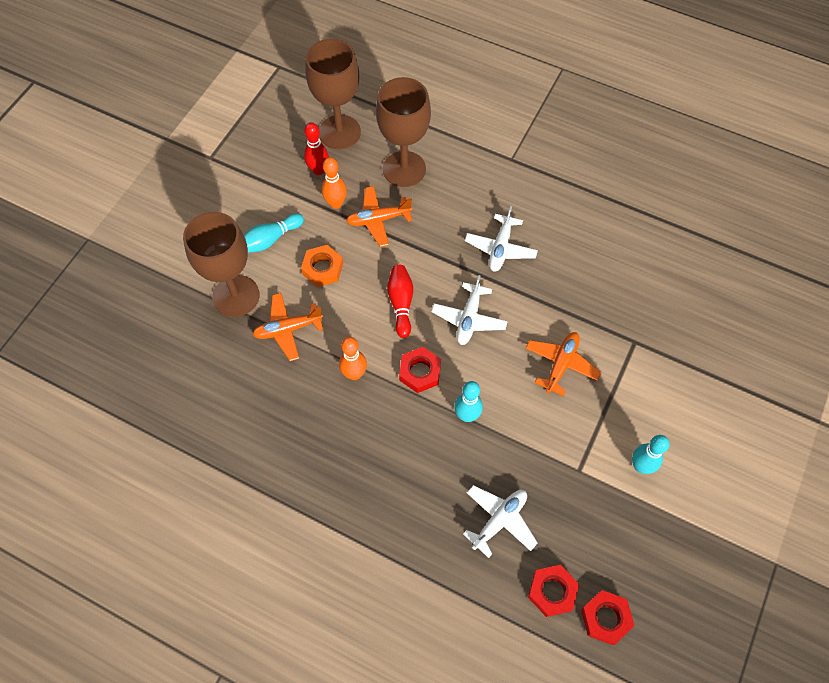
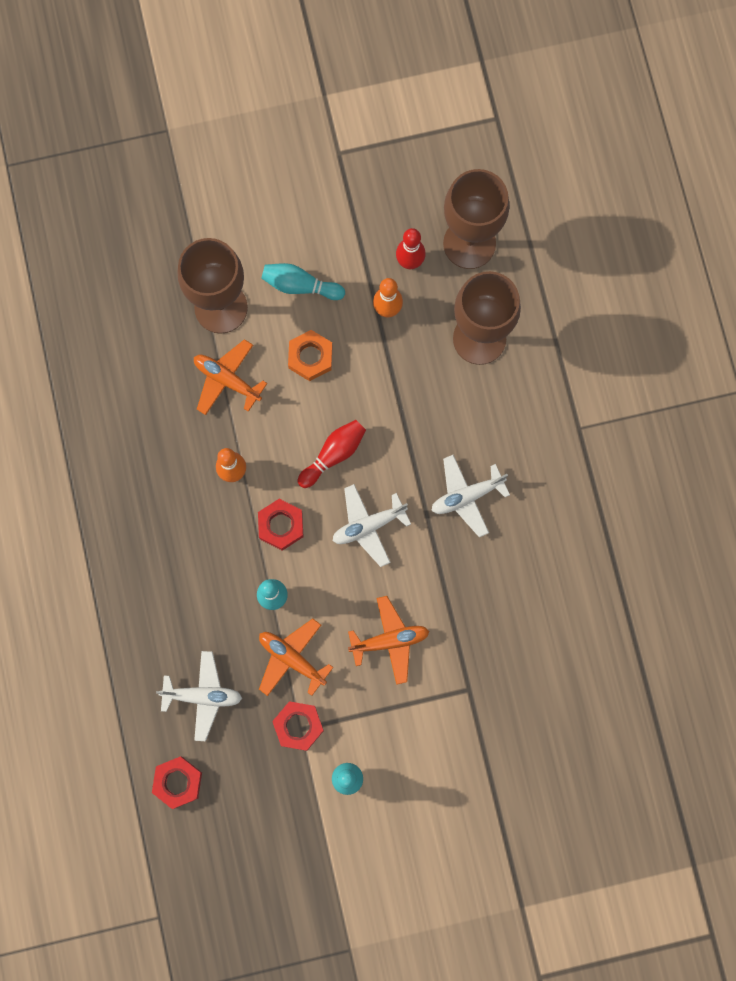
camera: 50 degrees right, 15 degrees up
orange plane [346,186,412,247] -> orange plane moved to [259,619,334,696]
red nut [581,590,634,645] -> red nut moved to [272,701,324,751]

